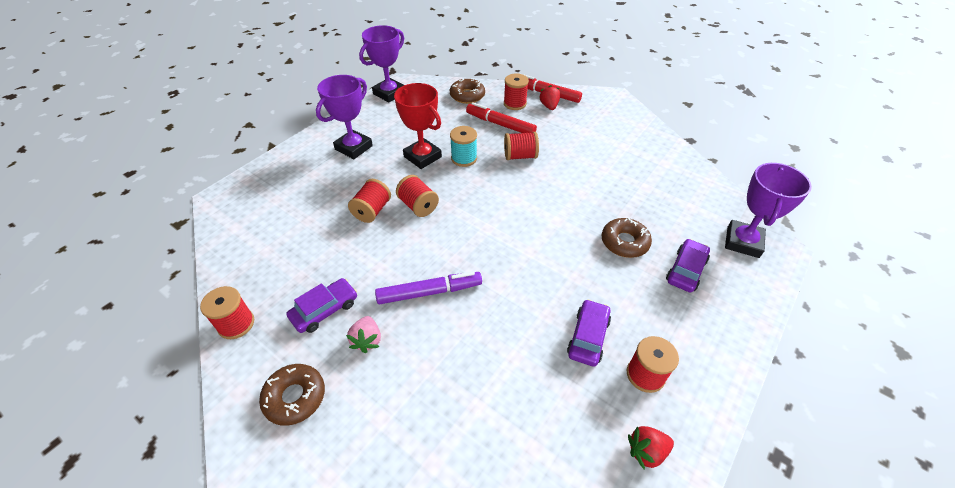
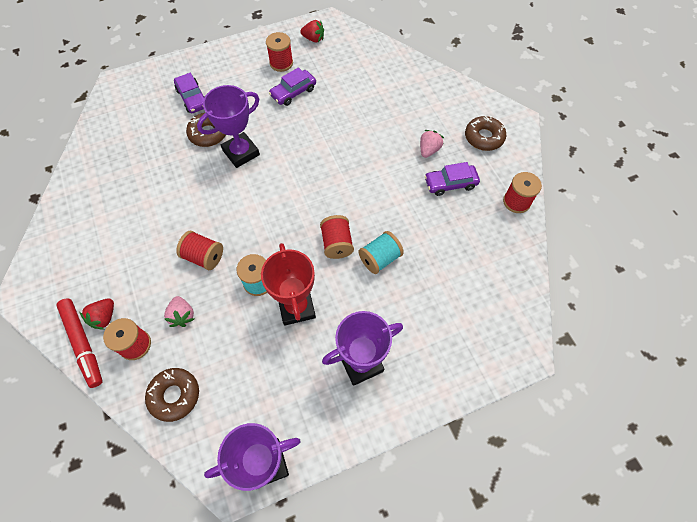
camera: 150 degrees left, 15 degrees up
red spool [348,179,391,223] -> turquoise spool [358,231,404,274]
purple marker [375,271,482,304] -> none
red marker [466,102,537,133] -> pink strawberry [164,296,194,327]
purple car [666,239,710,293] -> purple car turned 90 degrees counterclockwise [174,73,205,113]
purple trophy [725,163,812,258] -> purple trophy moved to [197,85,260,168]

